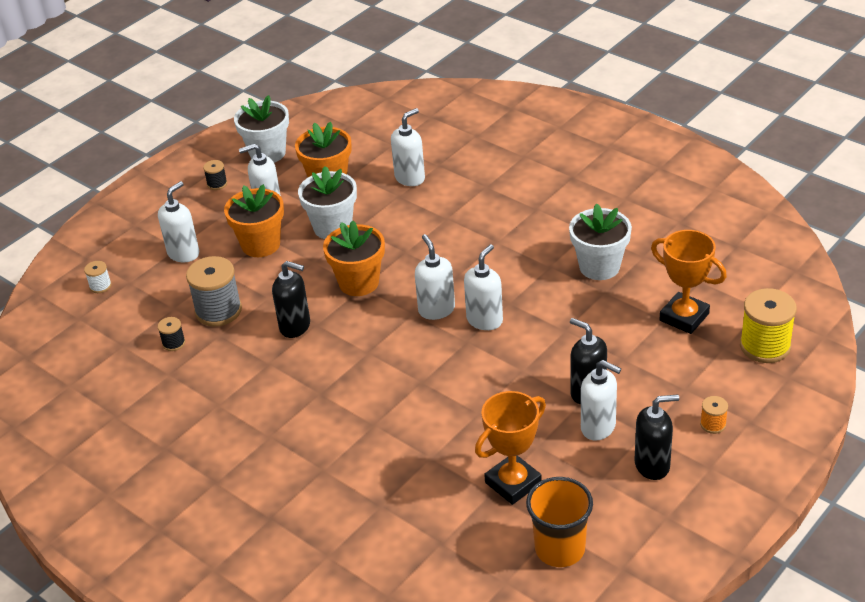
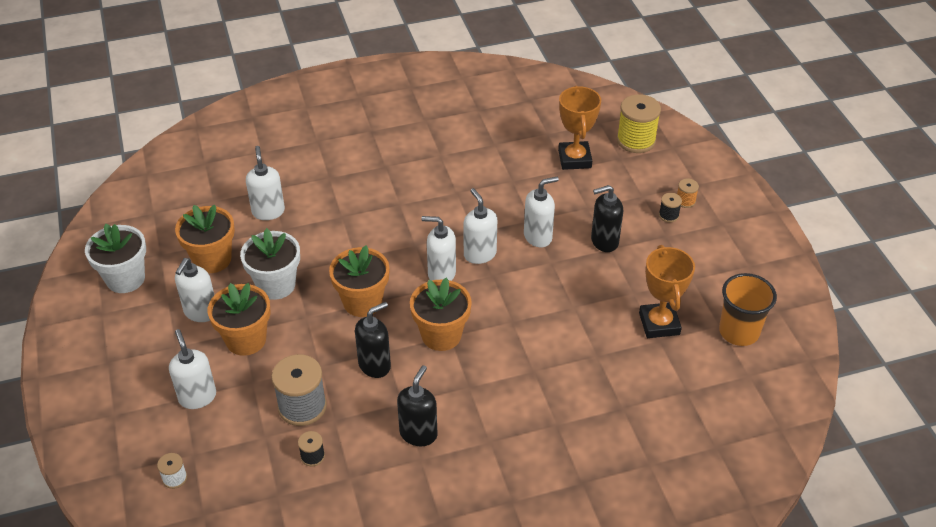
camera: 60 degrees left, 5 degrees up
black spool [203,160,227,190] -> black spool moved to [659,193,682,223]
white flower pot [569,203,632,280] -> none
white soap dispenser [581,360,621,441] -> white soap dispenser moved to [524,177,559,247]
black soap dispenser [635,394,679,480] -> black soap dispenser moved to [397,365,437,446]
orange trophy [651,230,727,334] -> orange trophy turned 75 degrees counterclockwise [558,86,601,170]
none -> orange flower pot [410,277,472,351]

